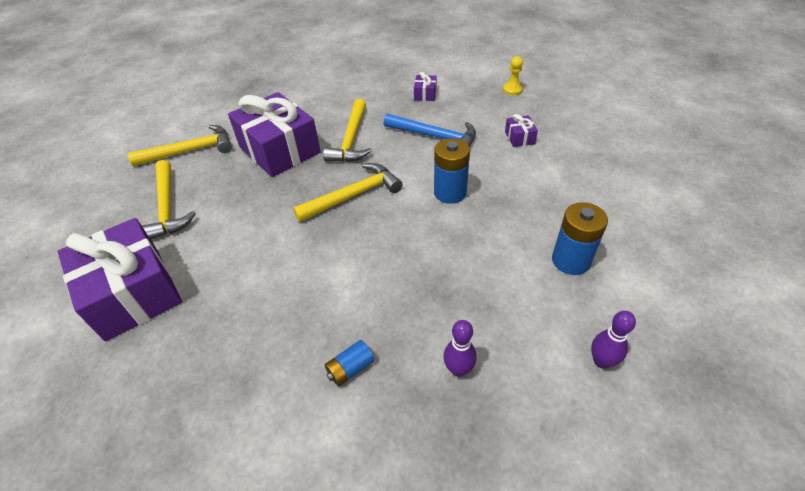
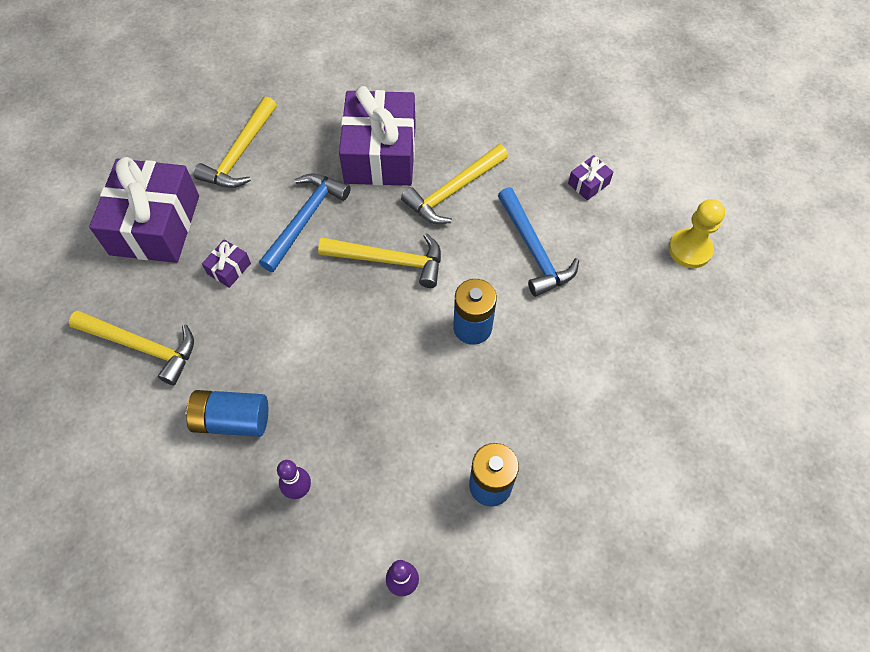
camera: 40 degrees right, 15 degrees up
yellow hammer [128,125,232,166] -> yellow hammer moved to [69,310,194,385]
blue battery [325,340,375,386] -> blue battery [185,390,268,437], size x1.73
yellow pawn [503,56,523,95] -> yellow pawn [669,199,725,268], size x1.56
purple gift [505,114,538,147] -> purple gift moved to [202,239,251,288]
none -> blue hammer [259,174,351,272]

